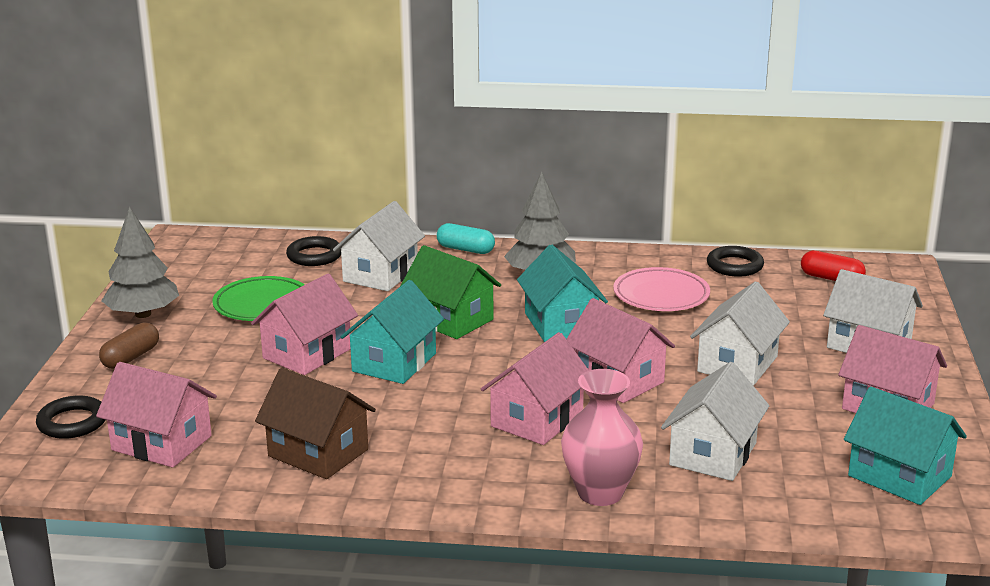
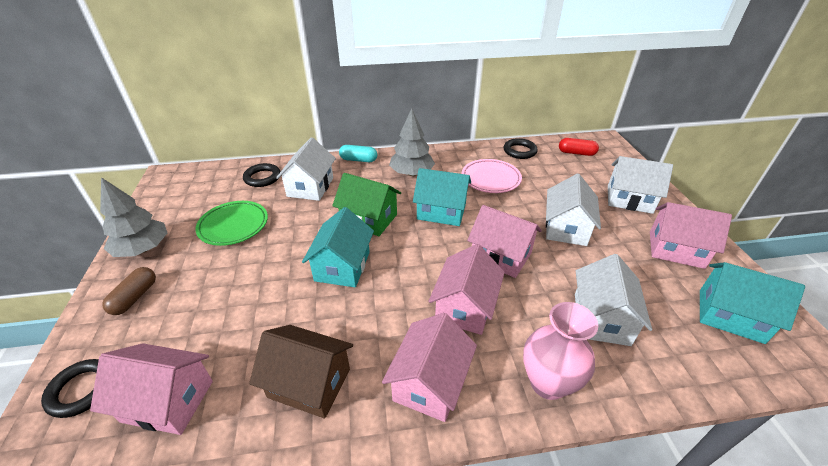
camera: 15 degrees left, 15 degrees up
pink house [251,274,358,375] -> pink house moved to [382,313,477,422]
turquoise house [517,245,608,342] -> turquoise house turned 45 degrees counterclockwise [413,168,471,226]

